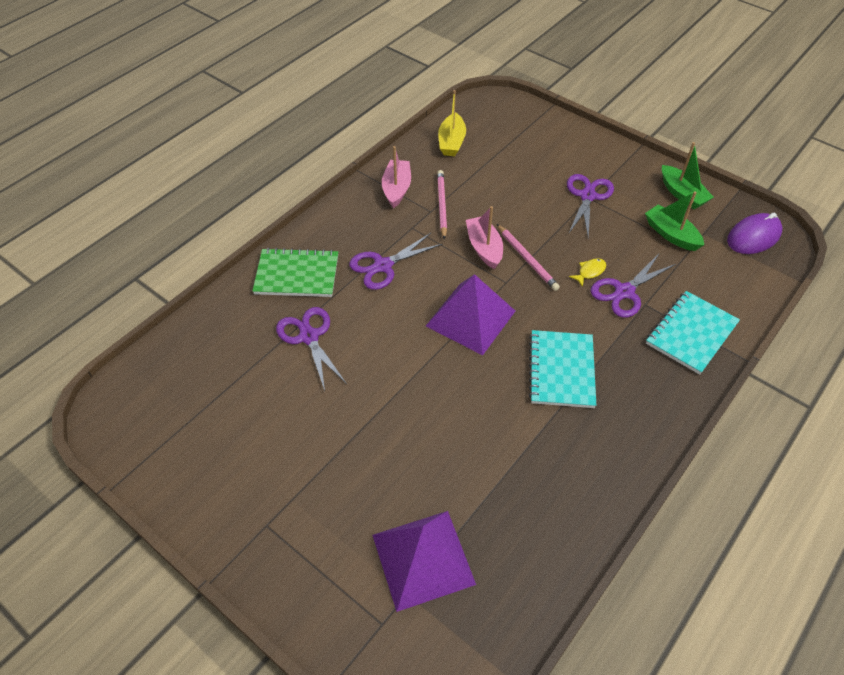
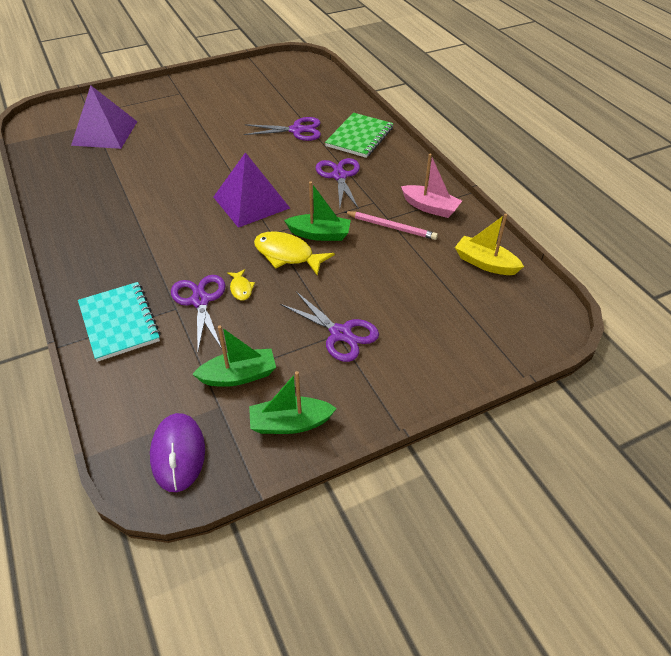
camera: 115 degrees right, 5 degrees down
pink boat [466,206,503,269] -> green boat [284,181,351,241]
pink pencil [497,224,560,291] -> yellow fish [254,231,335,276]
turquoise notebook [529,330,596,408] -> none

